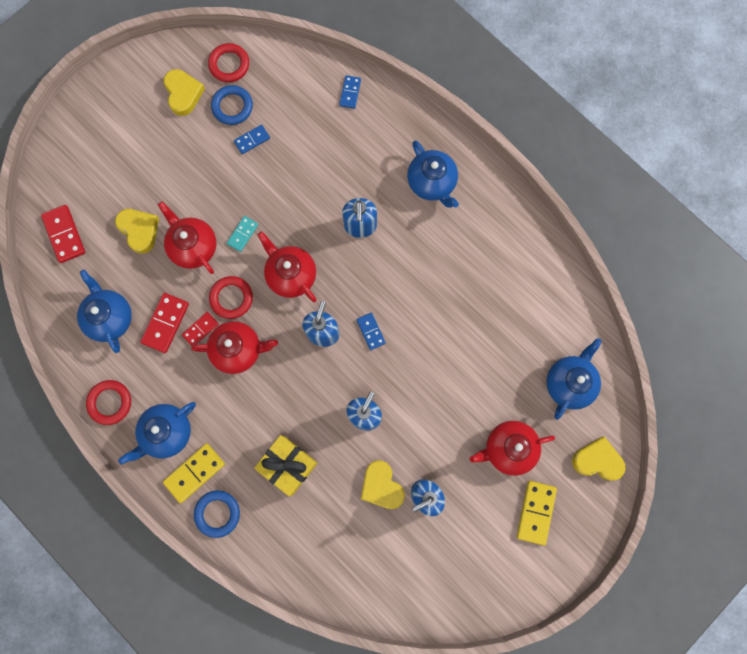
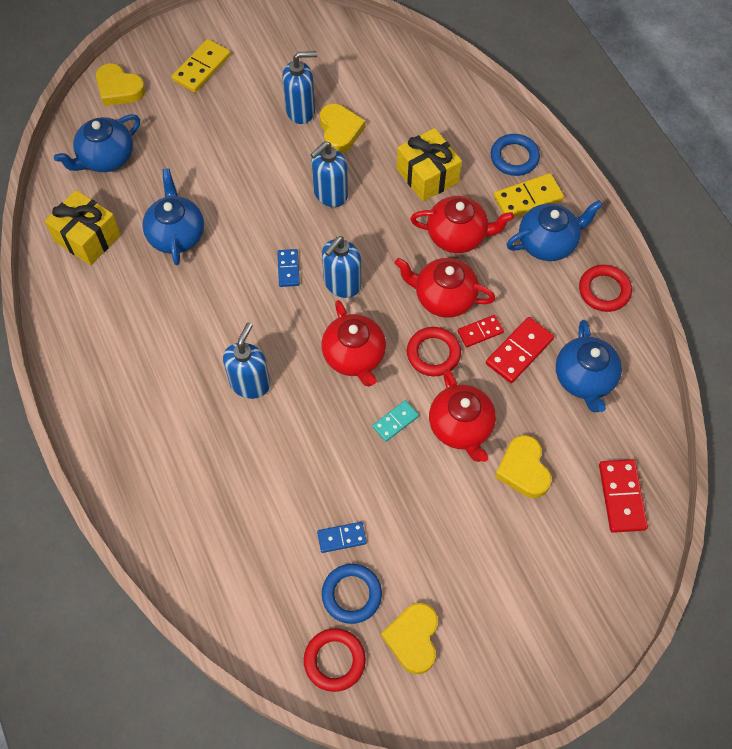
camera: 160 degrees left, 15 degrees down
blue domino [339,75,361,109] -> none
blue teapot [407,140,459,208] -> blue teapot moved to [142,168,204,265]
red teapot [470,421,555,476] -> red teapot moved to [410,196,514,253]
none -> yellow gift [45,190,121,265]

